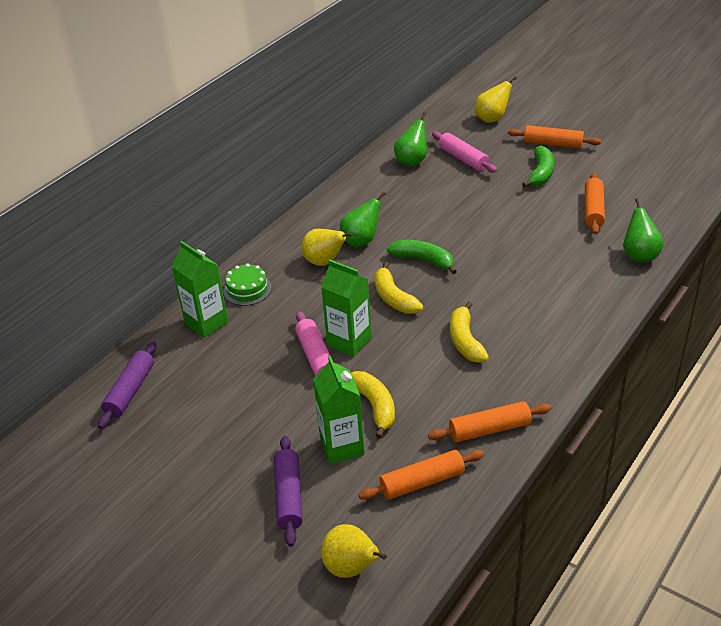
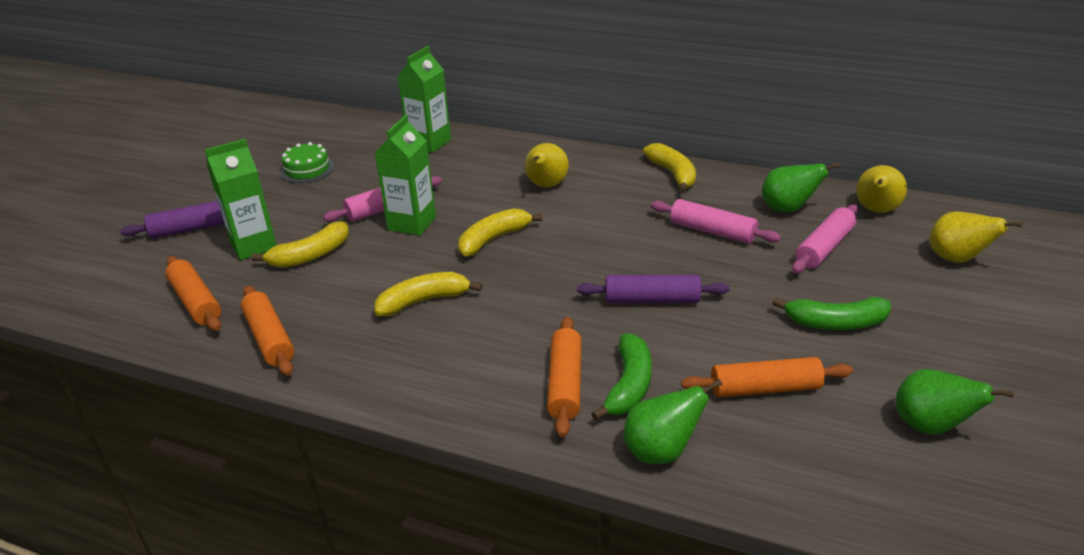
camera: 75 degrees right, 5 degrees down
purple rolling pin [98,341,156,429] -> purple rolling pin moved to [577,275,729,303]
green cake [223,263,272,306] -> green cake moved to [281,142,334,183]
yellow pear [321,524,387,578] -> yellow pear moved to [856,165,907,213]
green pear [340,191,386,247] -> green pear moved to [896,369,1014,435]
green banana [387,240,457,274] -> green banana moved to [591,333,652,420]
orange rolling pin [508,125,601,149] -> orange rolling pin moved to [547,317,582,437]
none -> yellow banana [643,143,696,193]
none -> pink rolling pin [651,199,781,244]

